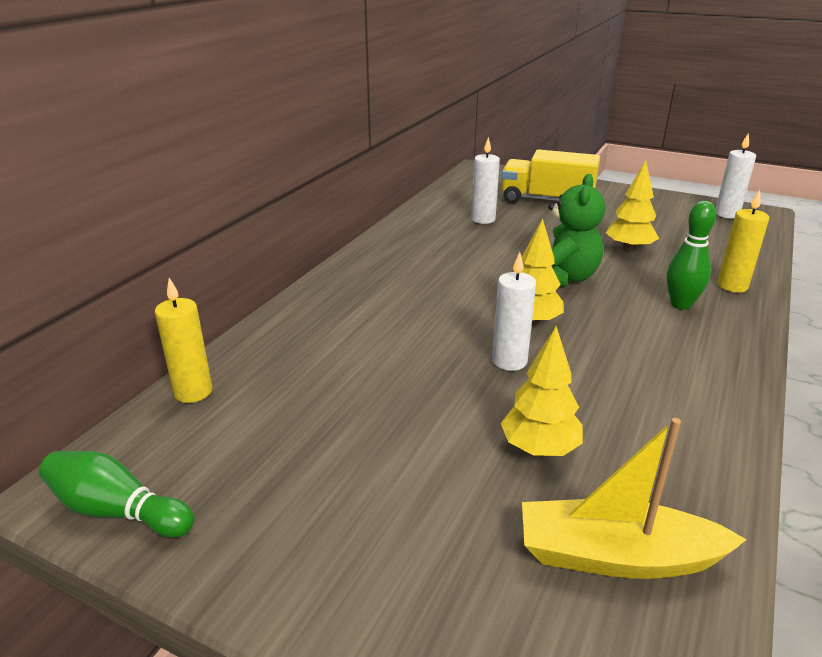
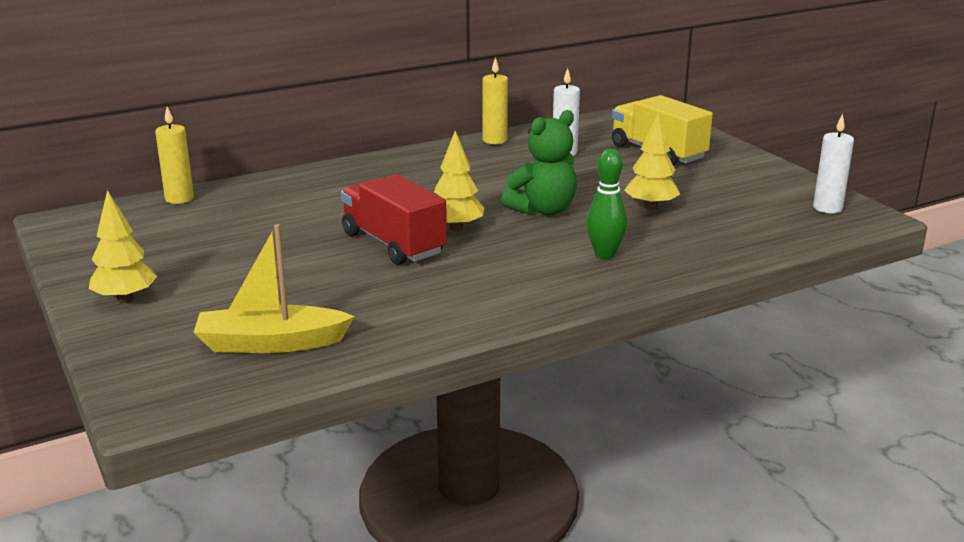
camera: 35 degrees right, 5 degrees down
green bowling pin [39,451,195,538] -> none
white candle [492,252,536,371] -> red truck [341,174,447,265]
yellow tree [501,326,583,456] -> yellow tree moved to [89,190,157,303]
yellow boat [522,418,747,579] -> yellow boat turned 45 degrees counterclockwise [193,224,355,353]
yellow candle [717,190,769,293] -> yellow candle moved to [483,57,508,144]

